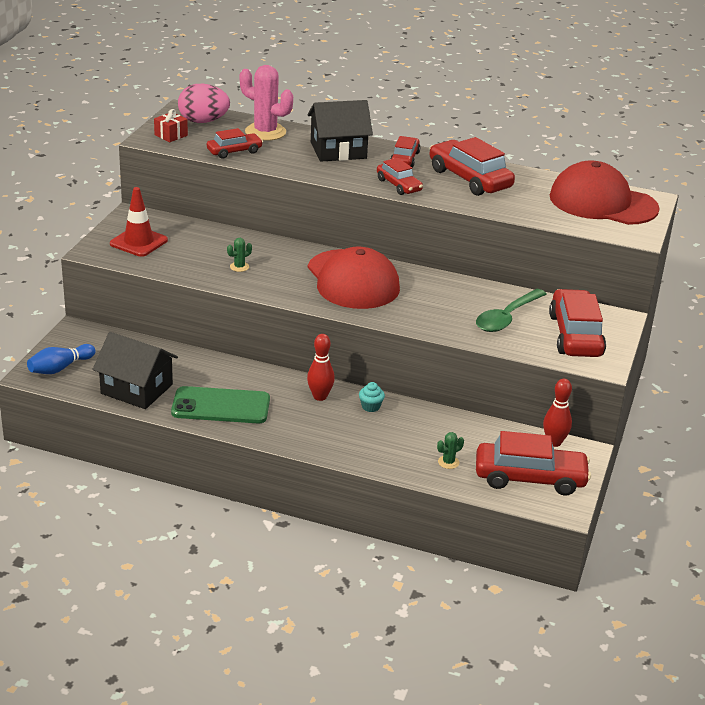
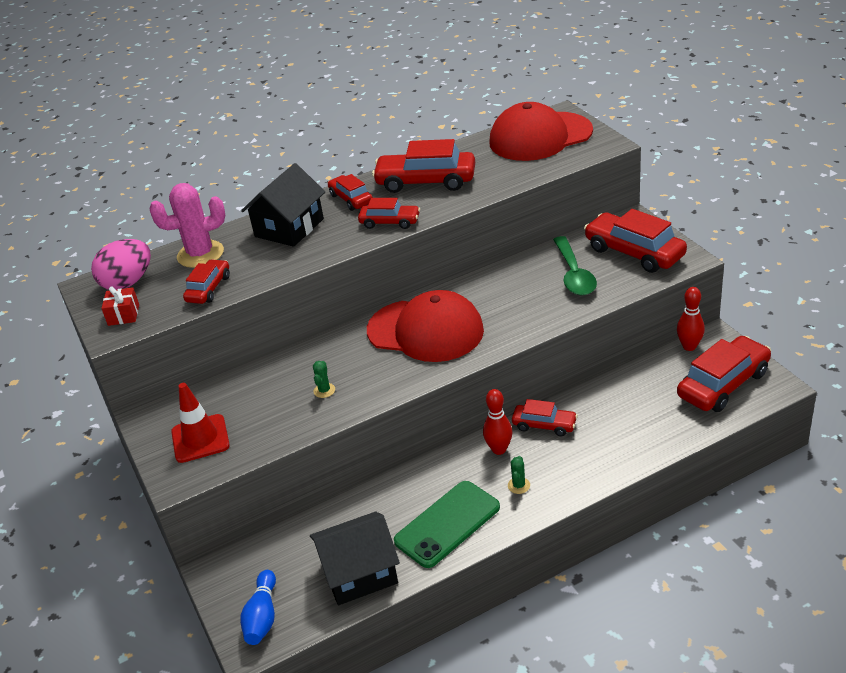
camera: 40 degrees left, 5 degrees up
turquoise cupcake [359,382,385,412] -> red car [512,399,578,436]
green cactus [437,432,464,469] -> green cactus moved to [508,456,530,494]

